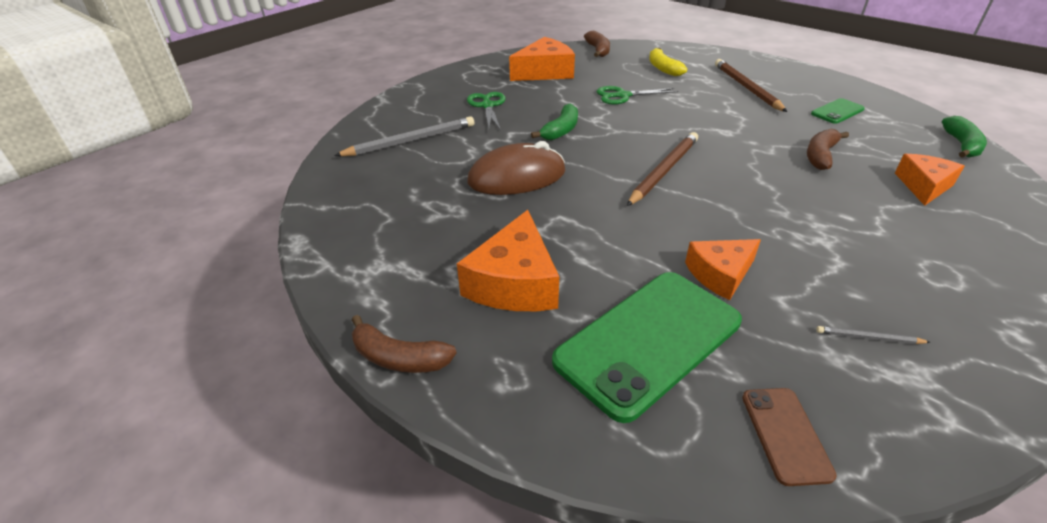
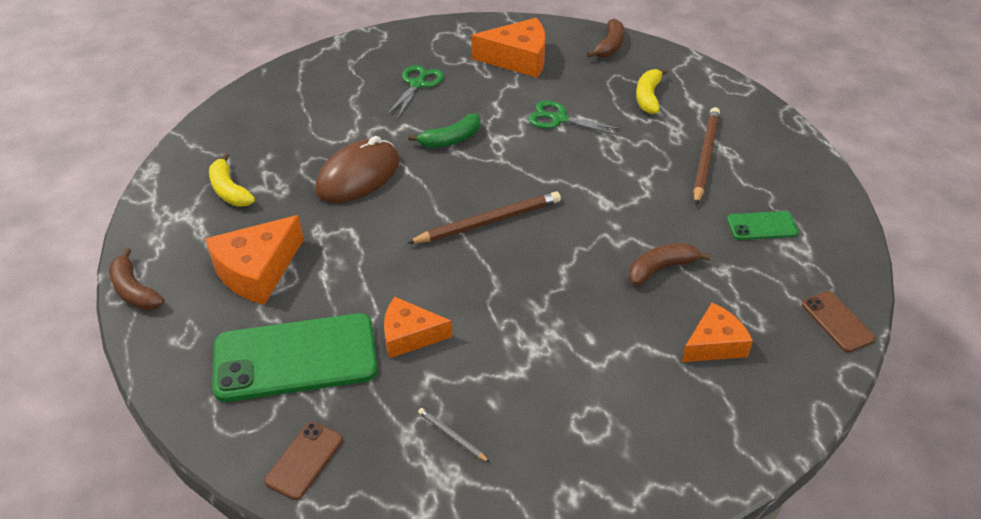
camera: 30 degrees right, 5 degrees up
grey pencil [334,116,474,156] -> none
brown mouse [467,141,565,195] -> brown mouse turned 60 degrees counterclockwise [315,136,400,203]
green banana [942,116,987,158] -> brown phone [802,291,875,352]
none -> yellow banana [209,153,255,207]

